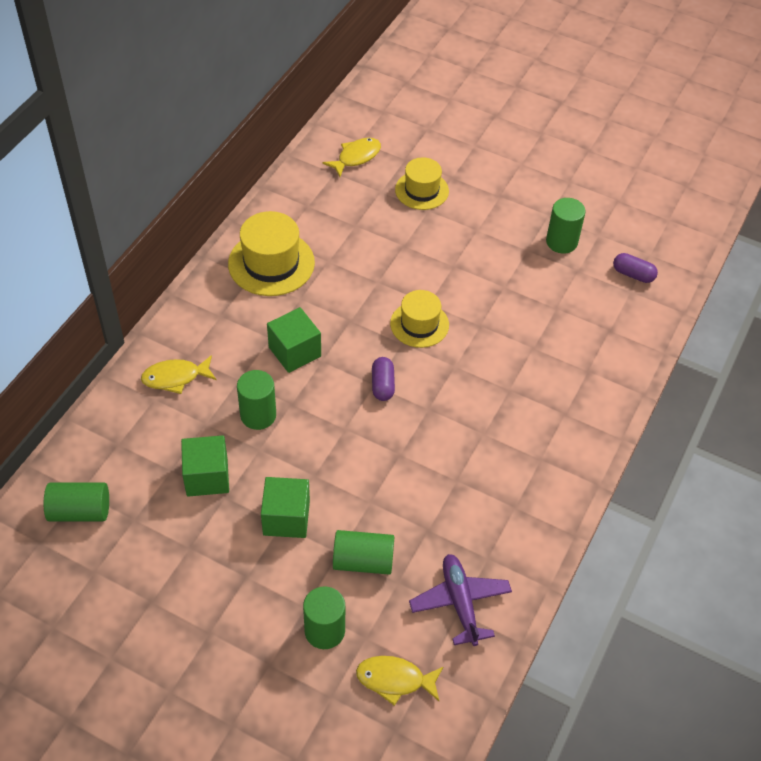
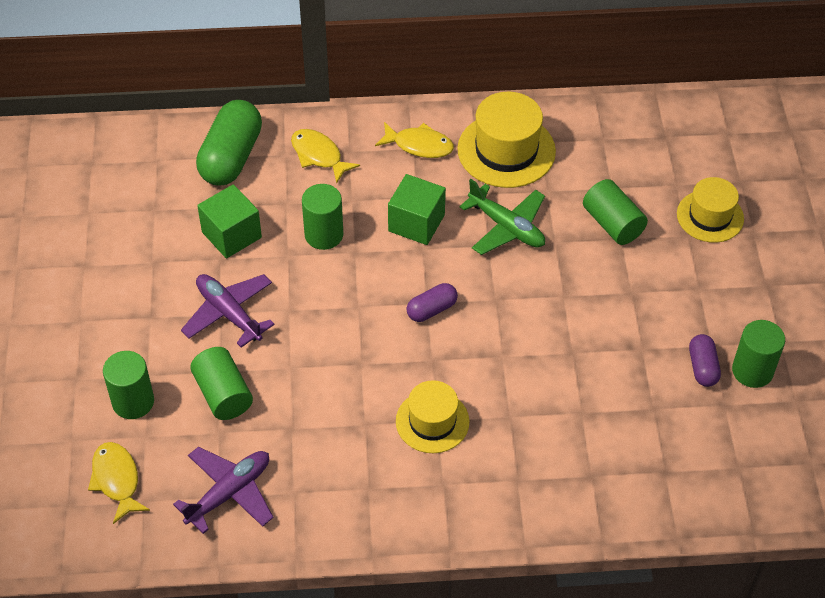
camera: 60 degrees right, 0 degrees up
green cylinder [44,482,109,522] -> green cylinder moved to [583,179,648,245]
green cube [261,477,310,538] -> purple plane [181,274,275,347]
yellow fish [323,138,381,177] -> yellow fish moved to [375,122,454,158]
yellow hat [390,290,449,348] -> yellow hat moved to [396,380,469,453]
purple capsule [613,253,658,283] -> purple capsule moved to [689,334,721,387]
none -> green capsule [196,100,262,186]
none -> green plane [459,179,545,255]

